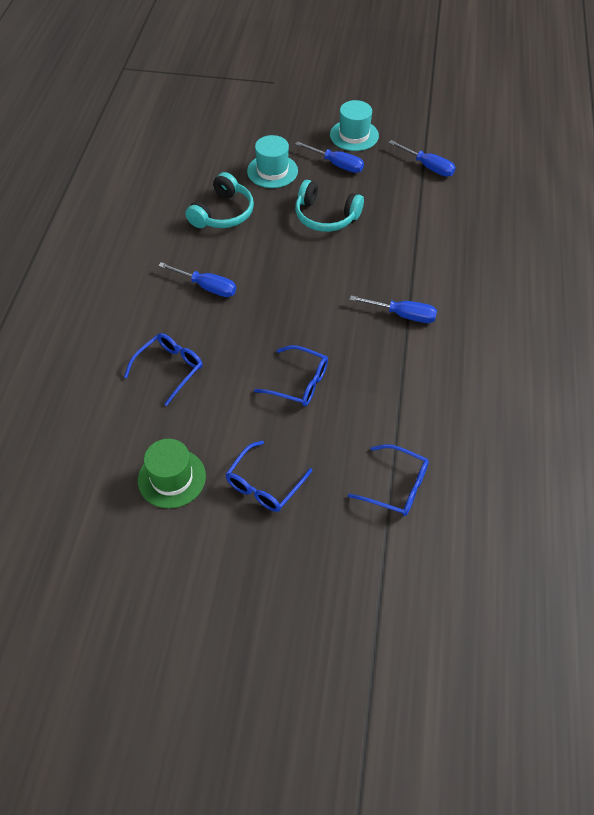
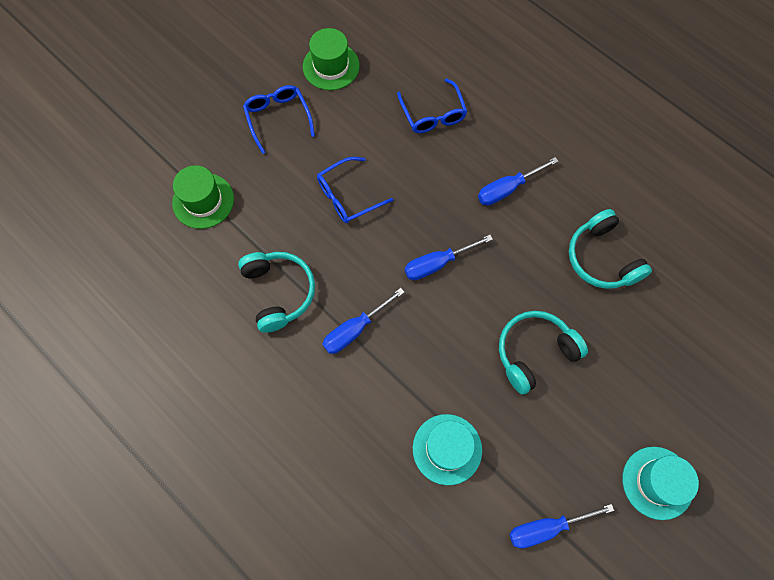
camera: 125 degrees right, 15 degrees up
turquoise hat [247,135,298,188] -> turquoise hat moved to [413,414,482,485]
blue screwdriver [295,141,364,173] -> blue screwdriver moved to [405,235,493,280]
blue glasses [348,444,429,516] -> green hat [172,165,234,229]
none -> turquoise headphones [238,252,315,333]

